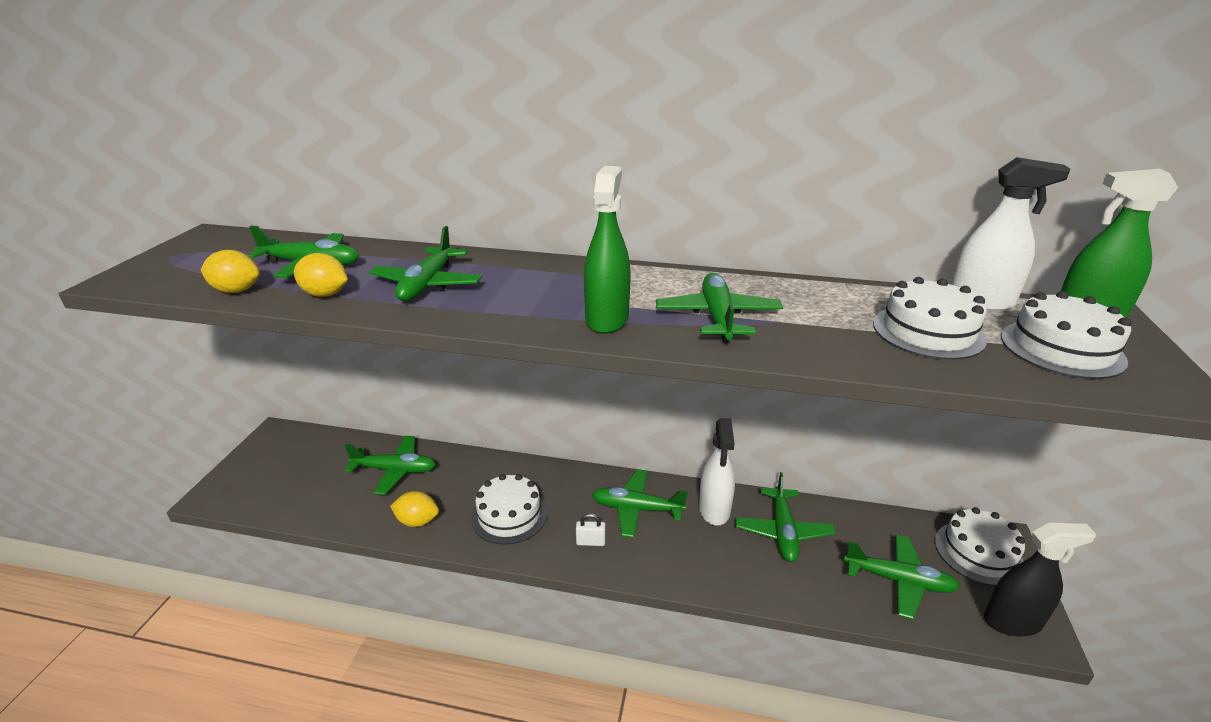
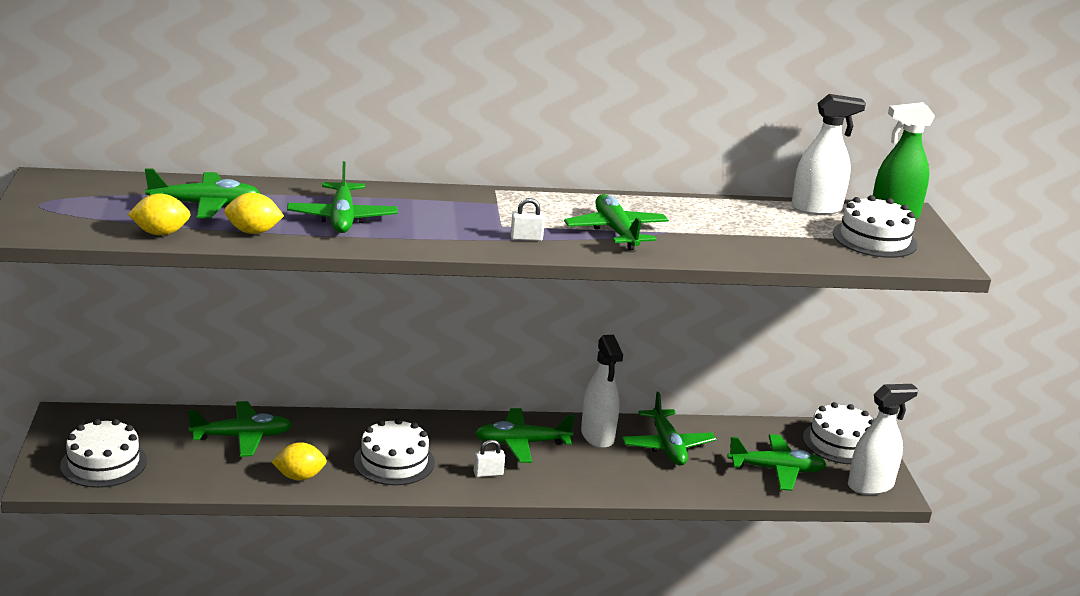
camera: 20 degrees left, 5 degrees down
green spray bottle [584,166,631,334] -> white padlock [511,198,545,241]
white cake [873,277,987,360] -> white cake moved to [60,419,147,488]
black spray bottle [984,523,1096,636] -> white spray bottle [848,384,918,495]

